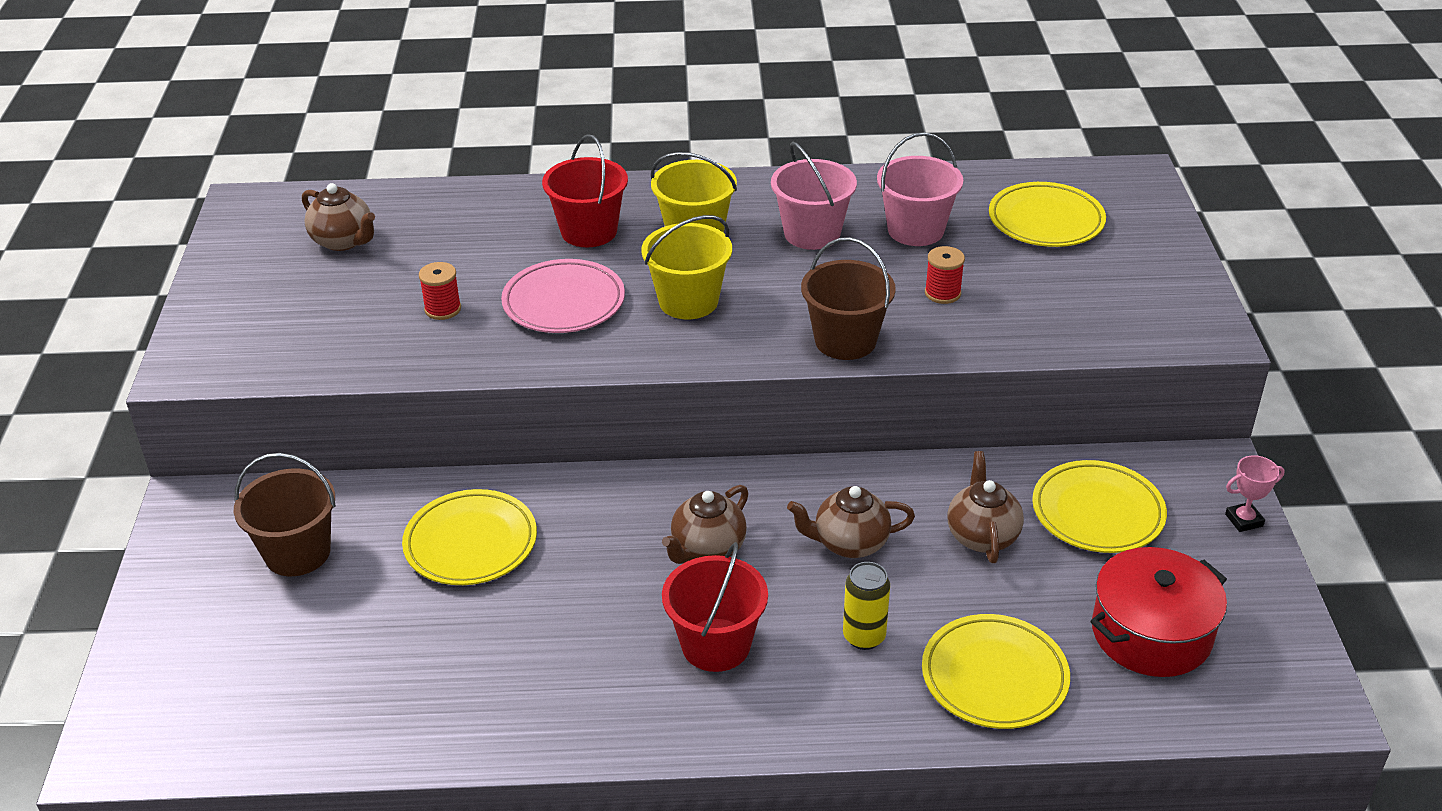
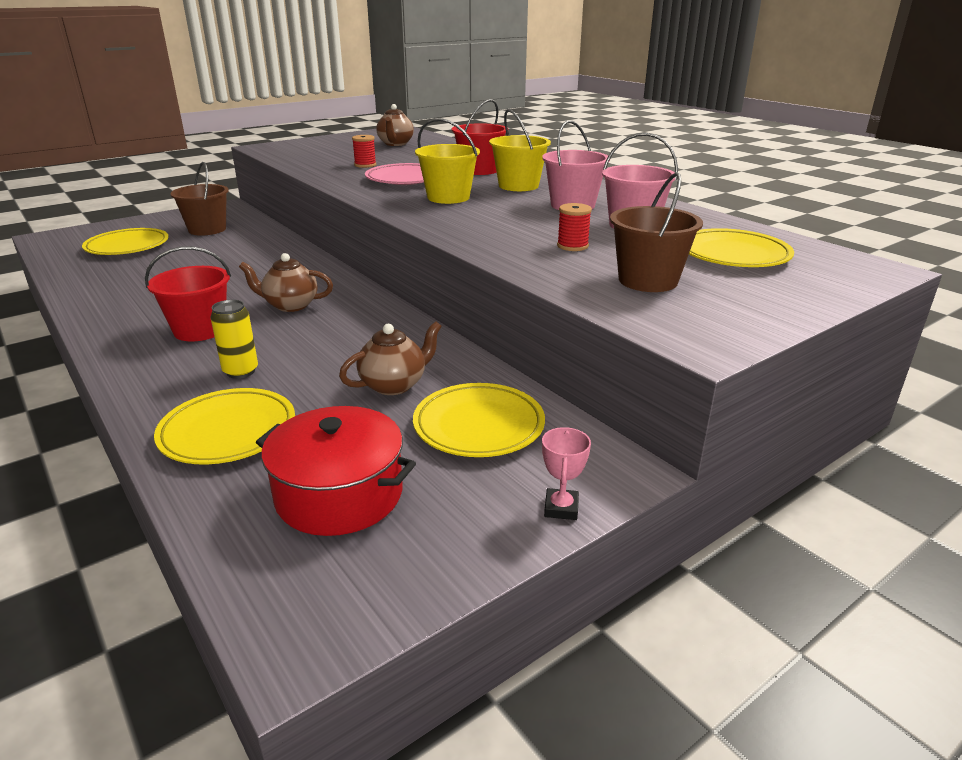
camera: 55 degrees right, 10 degrees down
yellow plate [402,489,537,585] -> yellow plate moved to [82,228,169,255]
brown teapot [787,486,915,558] -> none
brown bucket [801,237,896,360] -> brown bucket moved to [610,172,703,292]
pink trophy [1225,455,1285,532] -> pink trophy turned 60 degrees clockwise [542,427,591,520]

